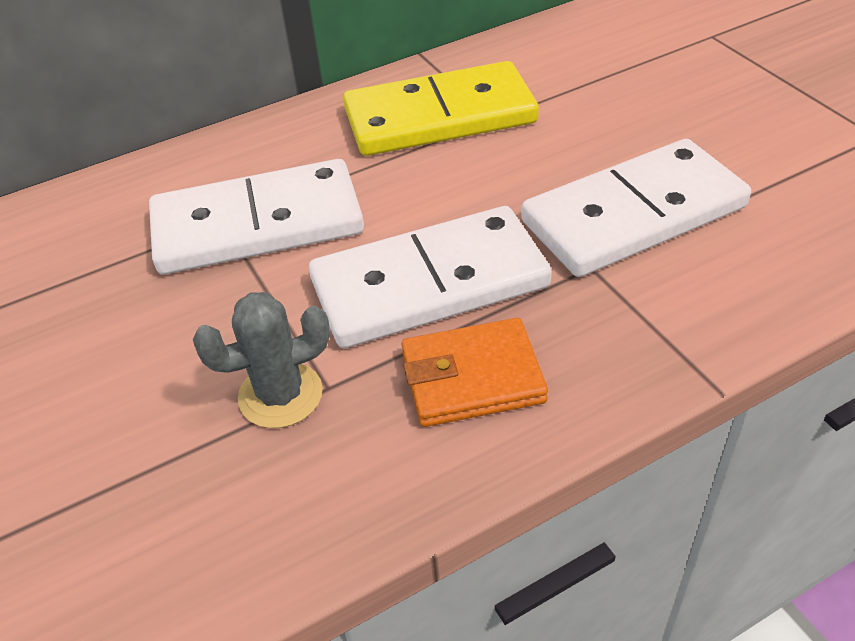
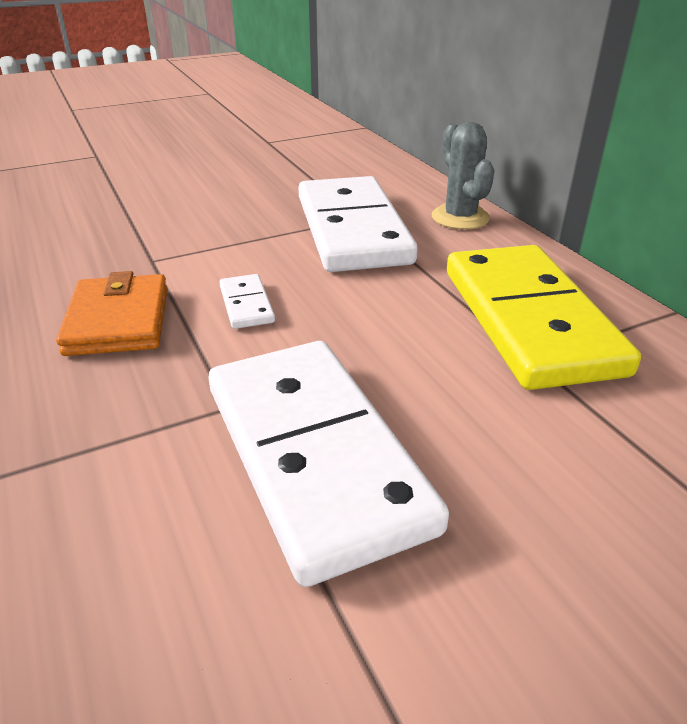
camera: 90 degrees right, 10 degrees down
grey cactus [193,292,330,428] -> grey cactus moved to [431,122,495,229]
white domino [309,206,551,348] -> white domino [219,274,275,329], size x0.40

